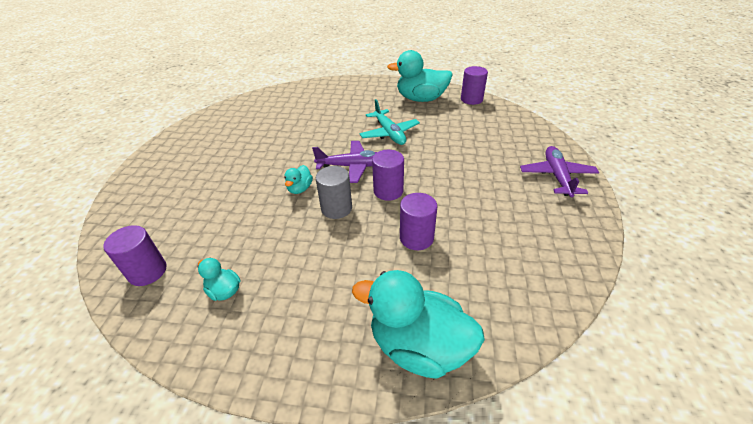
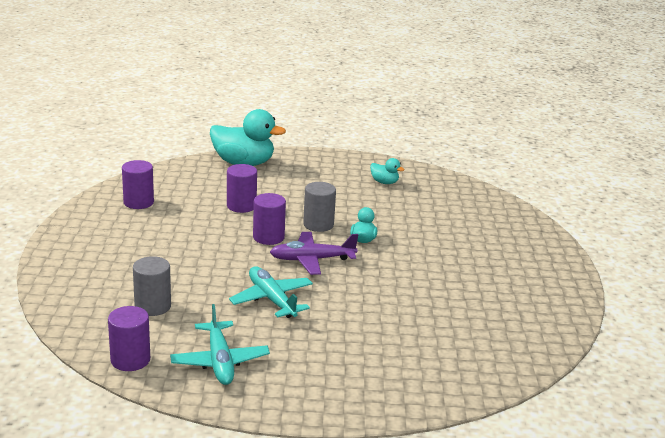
camera: 170 degrees right, 15 degrees down
purple cylinder [103,225,167,286] -> purple cylinder moved to [122,160,154,209]
turquoise duck [387,50,453,102] -> turquoise plane [170,304,270,385]
purple plane [520,146,599,197] -> none
none -> grey cylinder [133,256,171,316]

